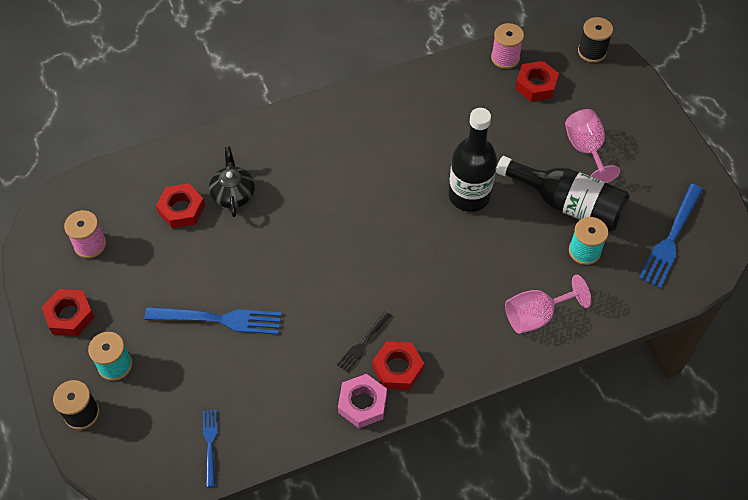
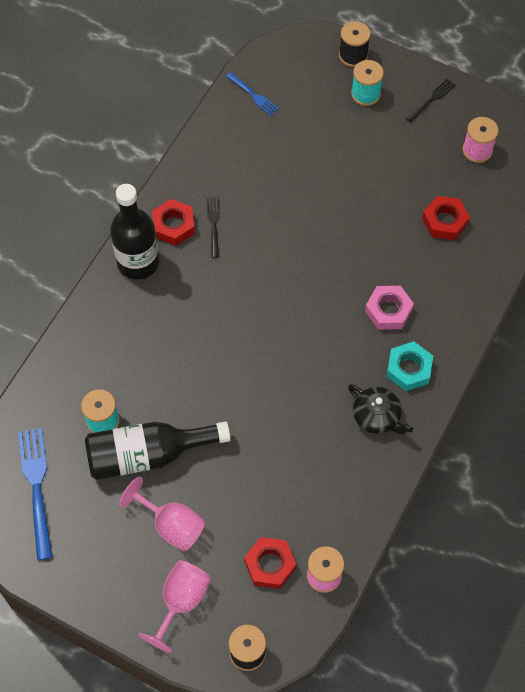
camera: 140 degrees right, 5 degrees up
red nut [41,289,95,336] -> black fork [406,79,456,122]
blue fork [145,307,282,335] -> none
black teapot [209,147,255,217] -> black teapot moved to [348,384,413,434]
pink nut [338,374,387,428] -> pink nut moved to [365,286,414,330]
black bottle [449,108,497,212] -> black bottle moved to [110,184,159,280]
pink goblet [505,275,591,333] -> pink goblet moved to [138,560,211,653]
none -> turquoise nut [386,341,433,391]

